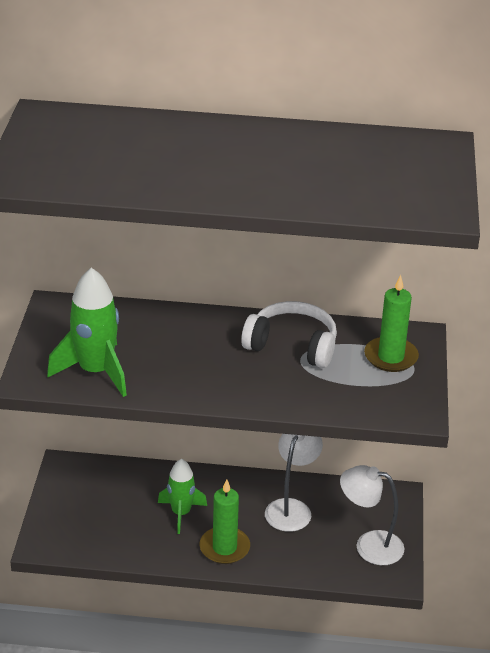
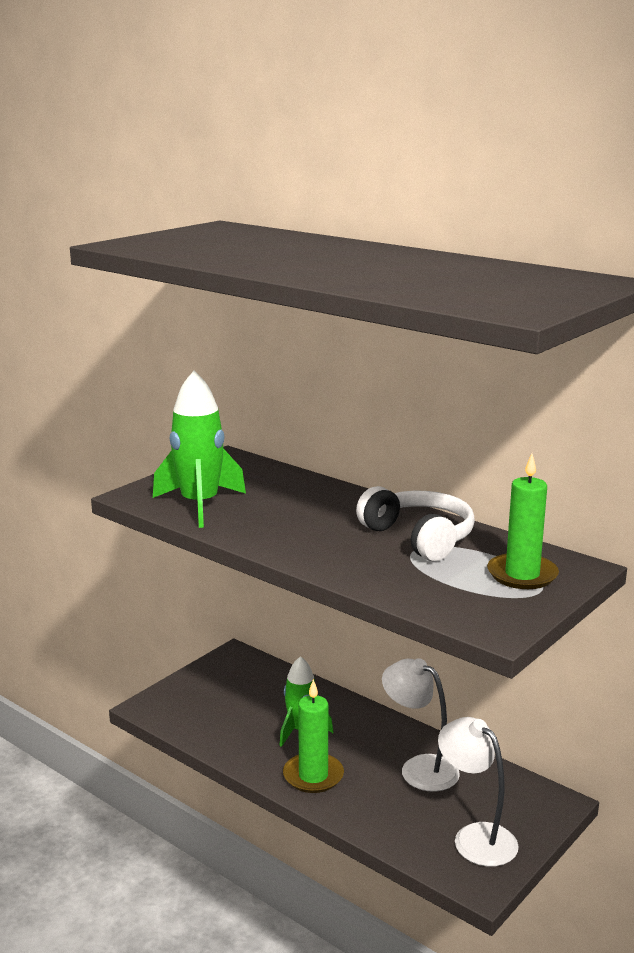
camera: 35 degrees right, 15 degrees down
white lamp [265,434,323,532] -> white lamp turned 105 degrees counterclockwise [382,658,460,792]

